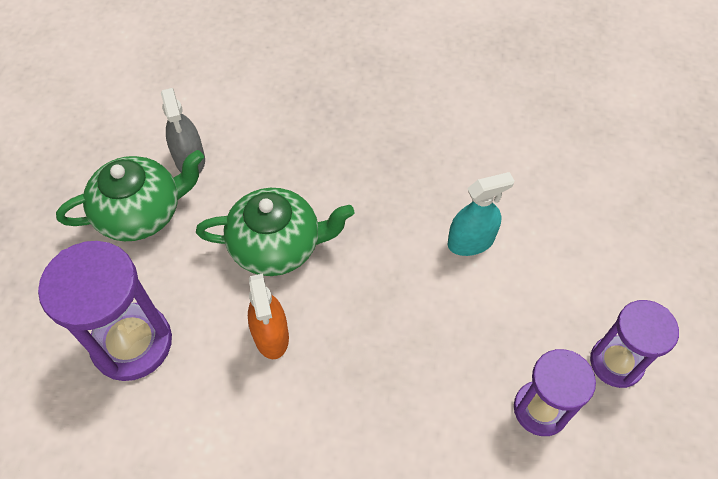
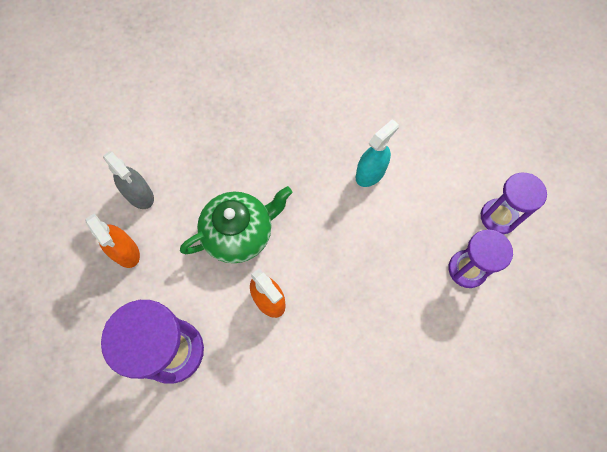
camera: 25 degrees left, 10 degrees up
green teapot [56,150,204,241] -> orange spray bottle [86,214,140,268]

